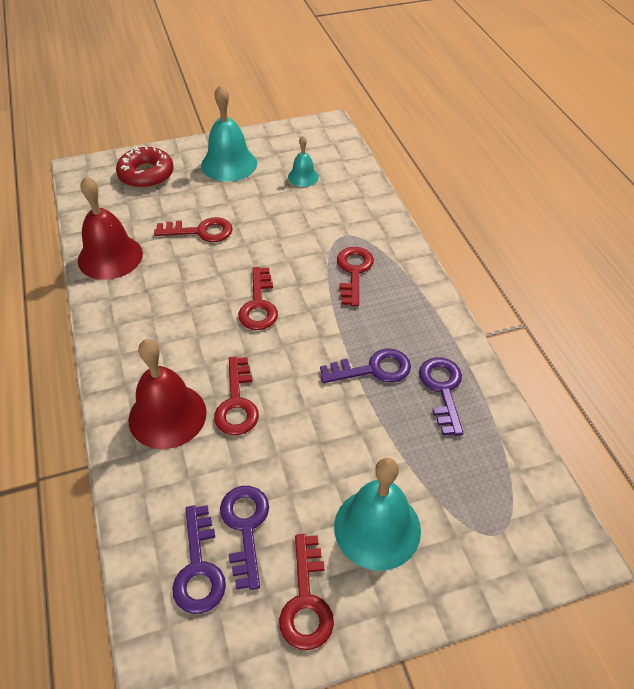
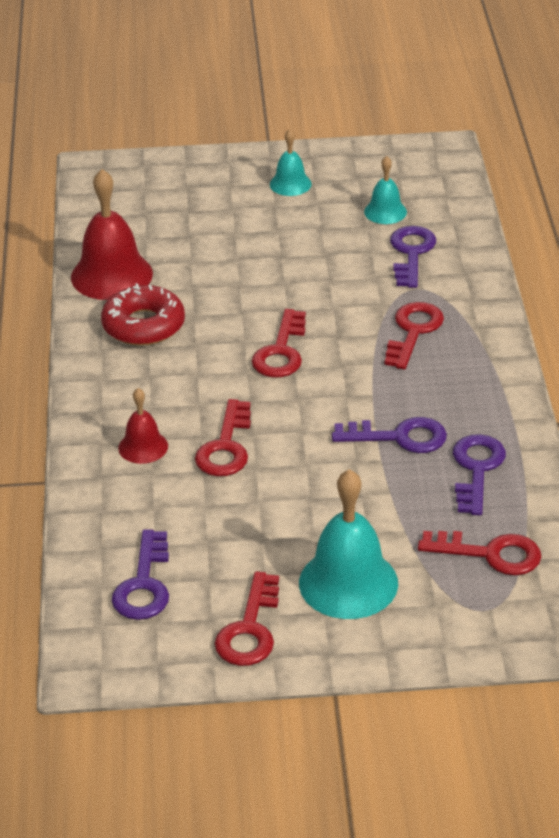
camera: 15 degrees right, 10 degrees down
red donut [116,146,174,188] -> red donut moved to [101,283,185,346]
red bell [128,339,207,449] -> red bell [118,388,168,464], size x0.54
red key [154,217,233,242] -> red key moved to [418,531,541,575]
turquoise bell [201,84,257,182] -> turquoise bell [270,129,312,196], size x0.54
purple key [220,486,269,590] -> purple key moved to [390,226,436,288]

